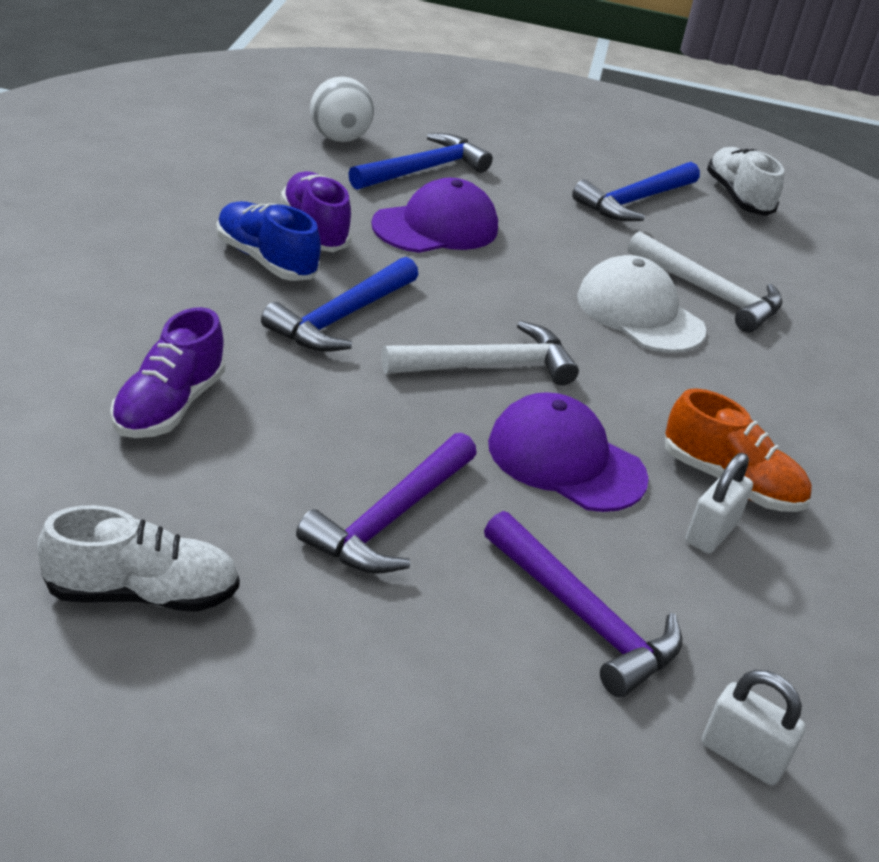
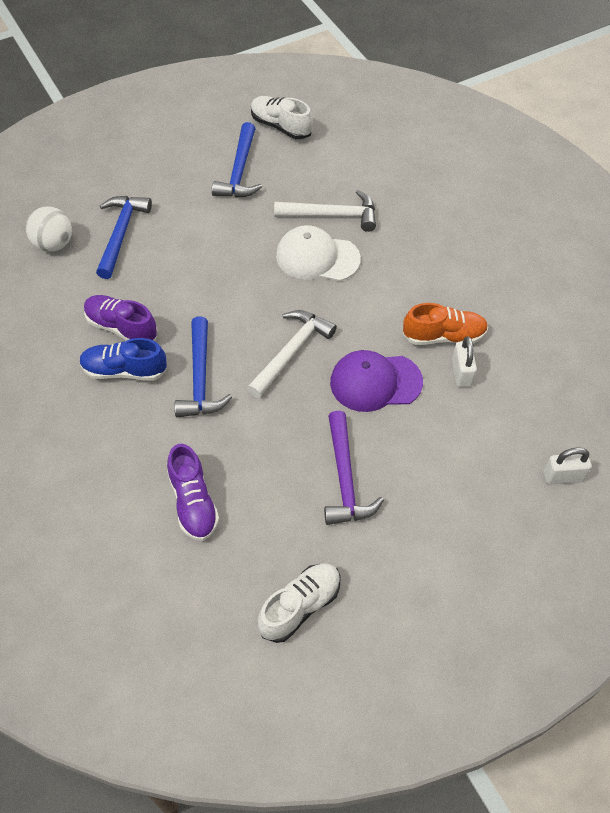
camera: 35 degrees left, 20 degrees up
purple cap [371,178,498,253] -> none
purple hammer [484,511,682,698] -> none

